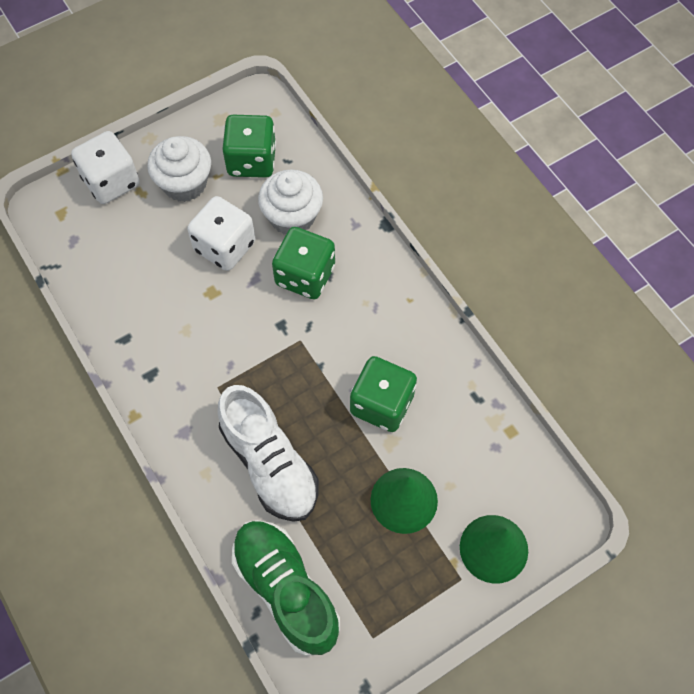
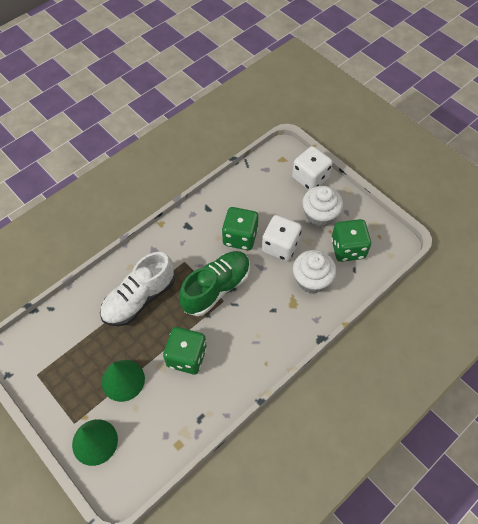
camera: 80 degrees right, 5 degrees down
green shoe [232,520,340,656] -> green shoe moved to [179,251,250,316]
green dice [272,227,335,299] -> green dice moved to [222,207,258,250]

